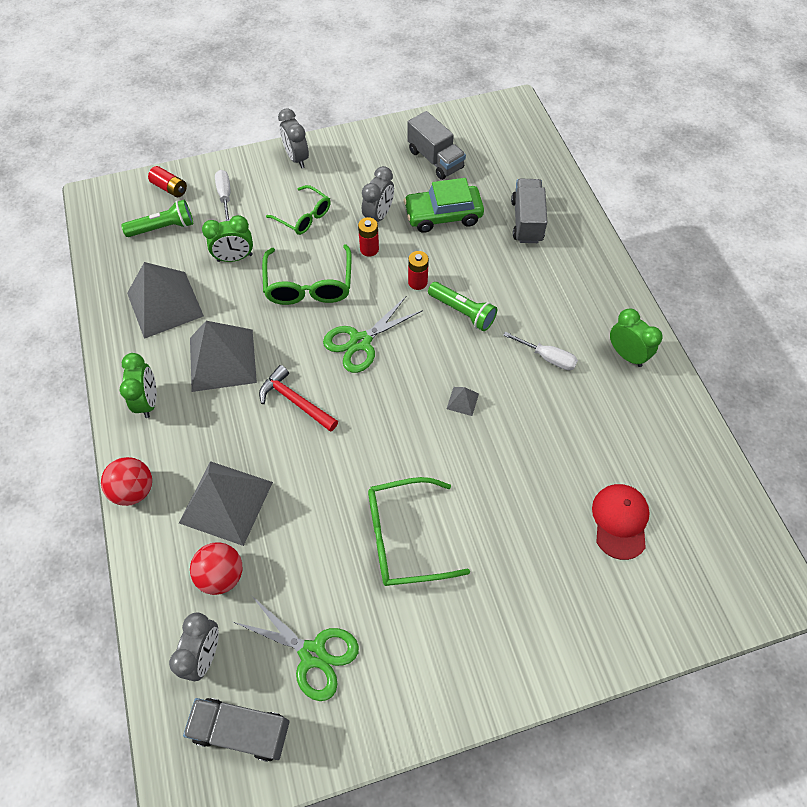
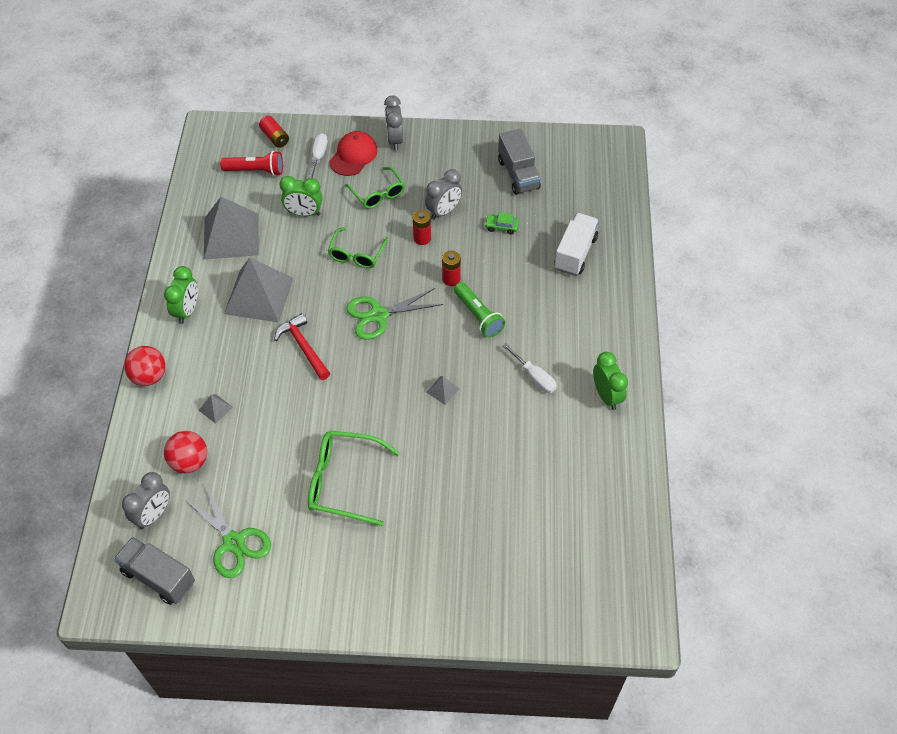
camera: 20 degrees right, 5 degrees down
green flashlight [121,200,193,237] -> red flashlight [220,151,283,176]
grey pyramid [179,461,273,546] -> grey pyramid [199,394,233,424], size x0.41
green glasses [262,244,352,305] -> green glasses [328,227,388,268], size x0.66
green car [404,178,484,233] -> green car [485,212,519,234], size x0.46
grey truck [511,179,547,243] -> white truck [554,213,599,276]
red cap [592,484,650,560] -> red cap moved to [329,131,378,176]

